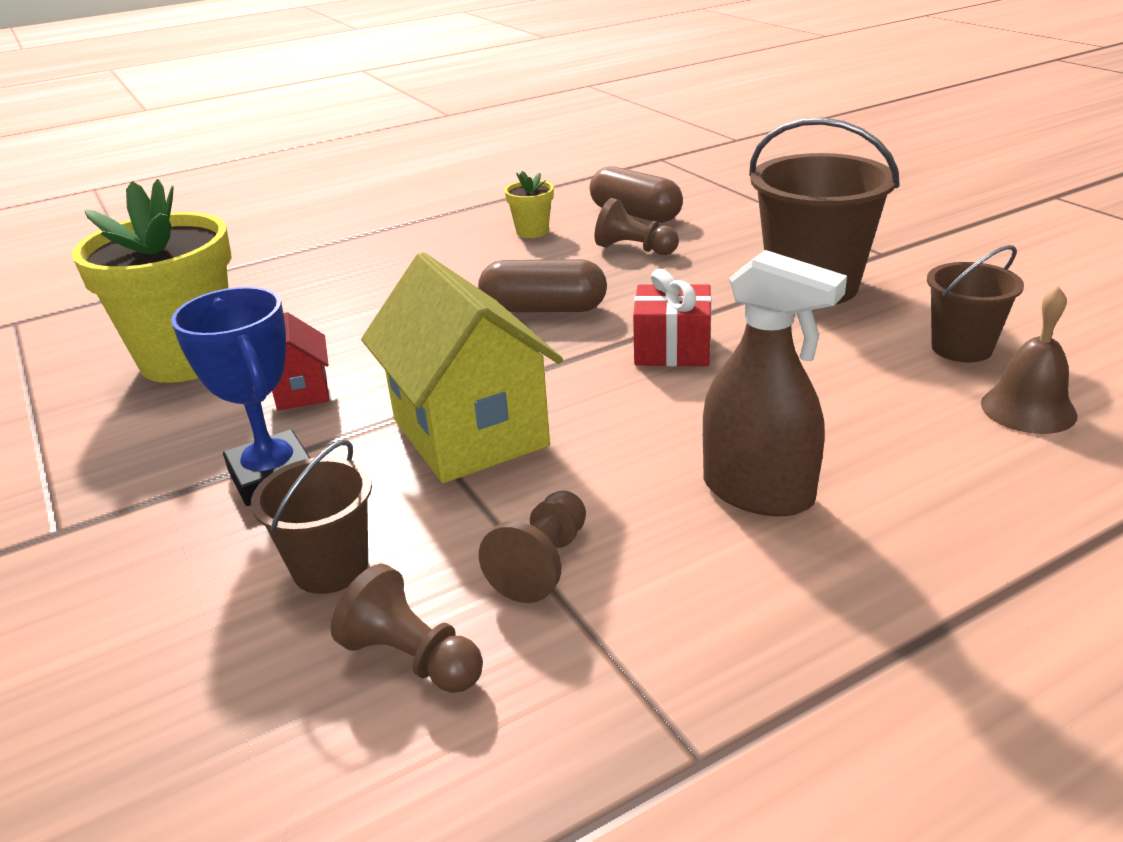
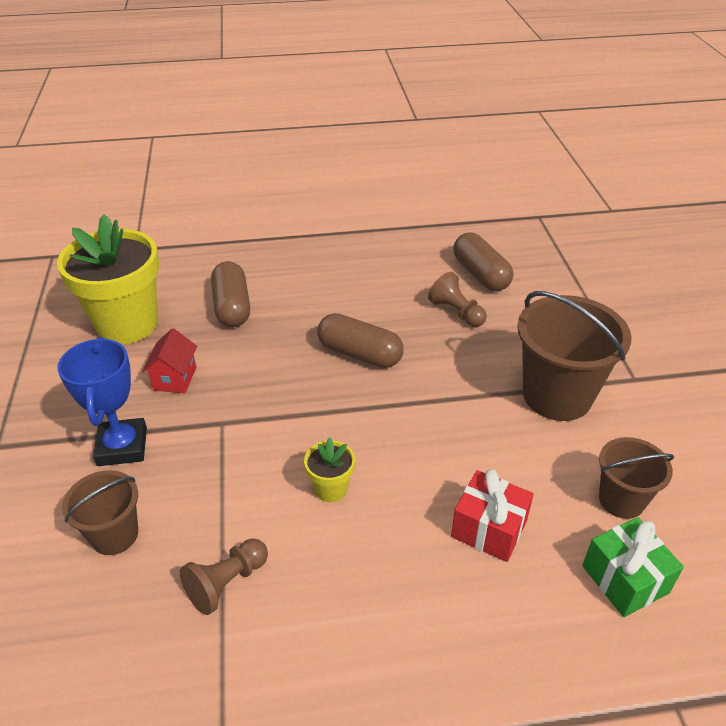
camera: 20 degrees right, 10 degrees up
brown pawn [331,564,483,693] -> none
yellow house [361,252,563,483] -> none
yellow flower pot [504,171,554,238] -> yellow flower pot moved to [304,437,355,502]
red gift [633,269,712,366] -> red gift moved to [451,469,534,562]
brown spray bottle [703,250,847,516] -> none
brown bell [981,286,1077,434] -> green gift [582,517,684,617]
none -> brown capsule [211,261,250,327]

